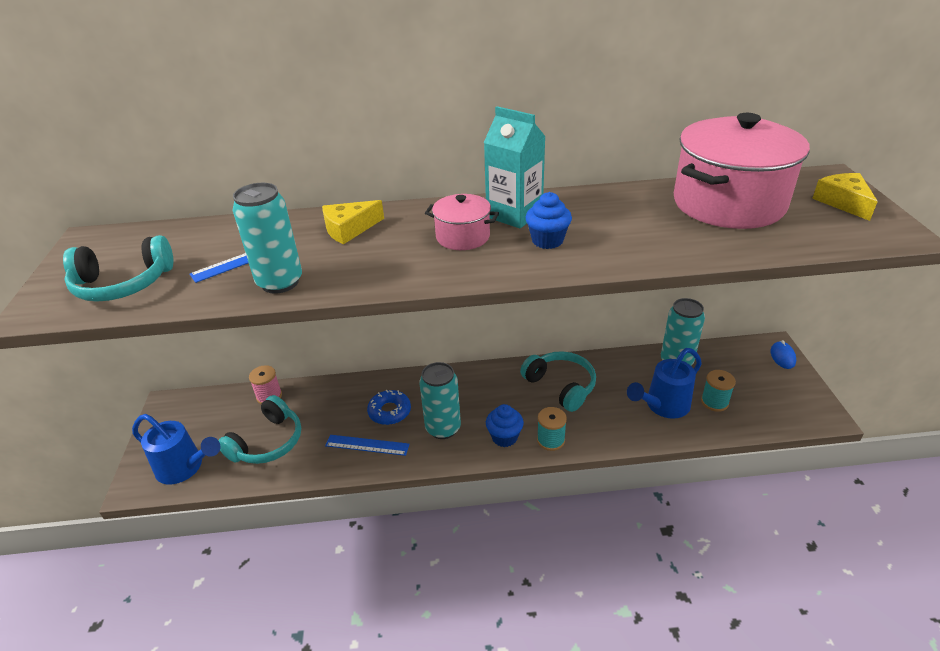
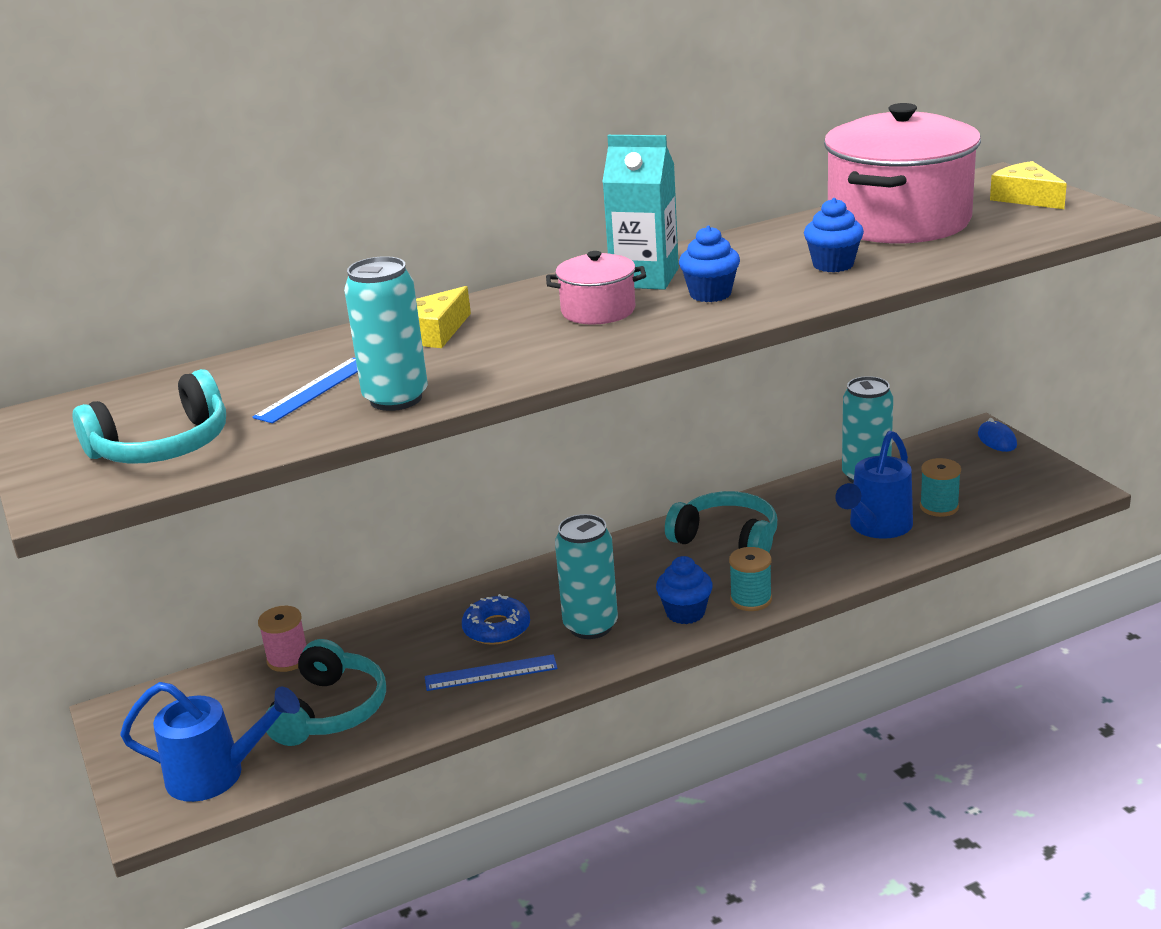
camera: 20 degrees left, 10 degrees down
none -> blue cupcake [804,198,864,272]

